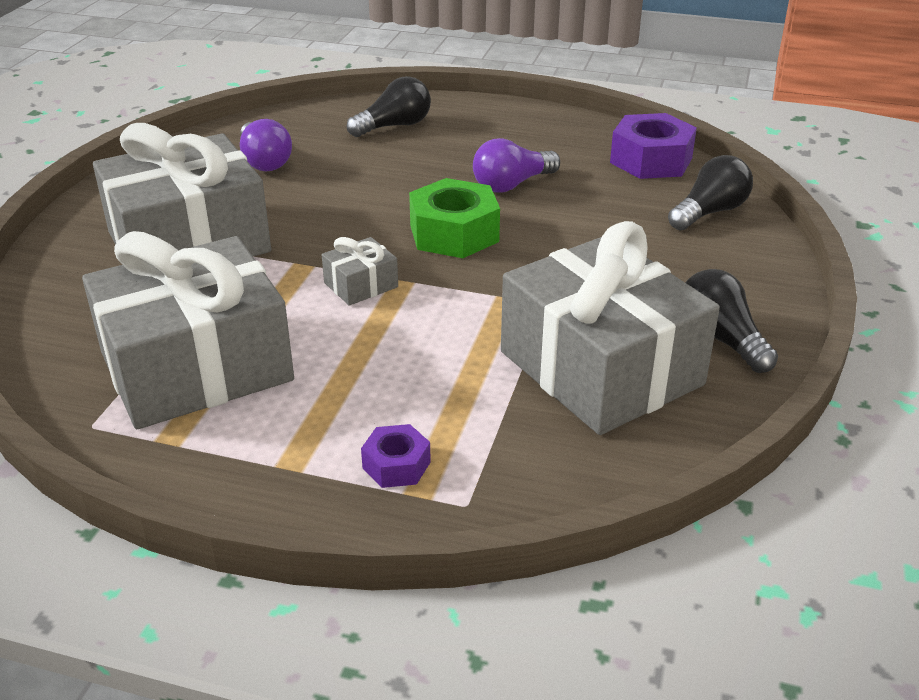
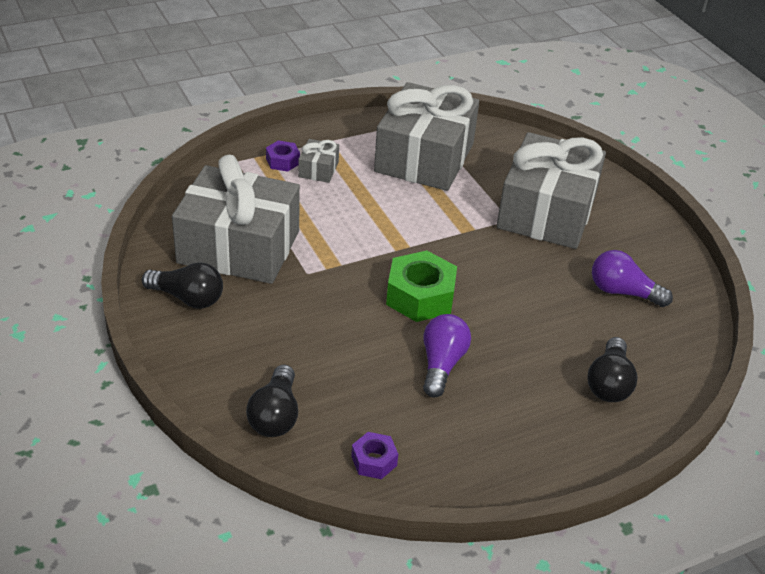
camera: 135 degrees right, 5 degrees up
grey gift [322,237,398,306] -> grey gift moved to [298,139,339,183]
purple nut [610,113,697,179] -> purple nut [351,432,398,479], size x0.54

